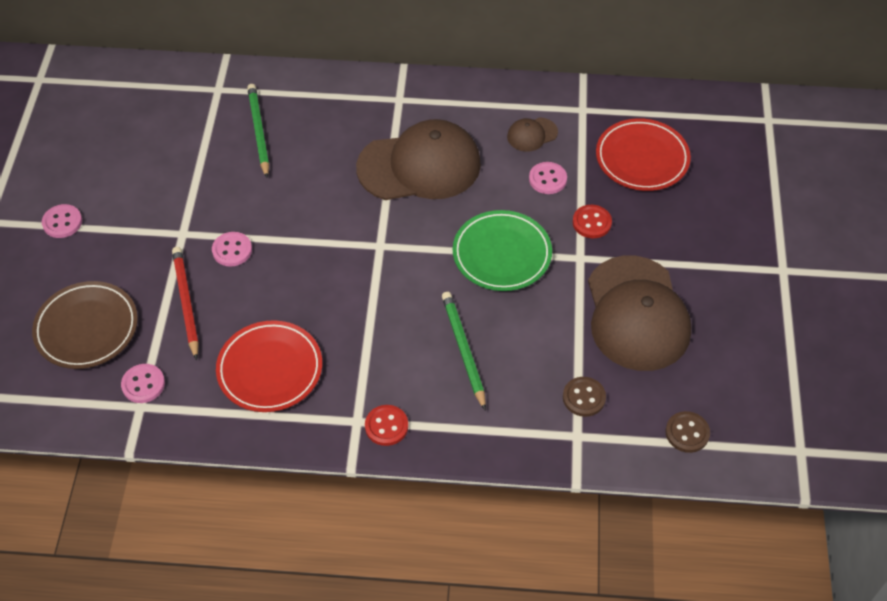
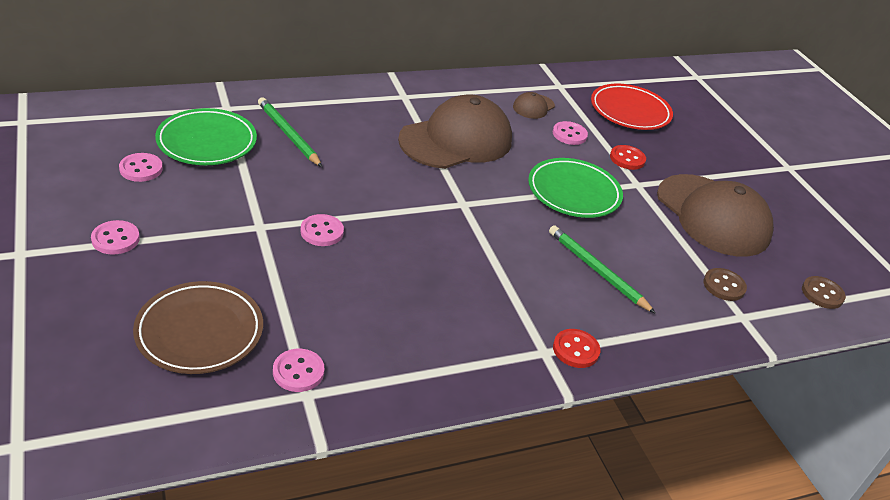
camera: 30 degrees left, 15 degrees down
red pencil [172,247,199,360] -> none
red plate [216,320,322,412] -> none
none -> pink button [119,153,163,182]
none -> green plate [155,108,257,165]

